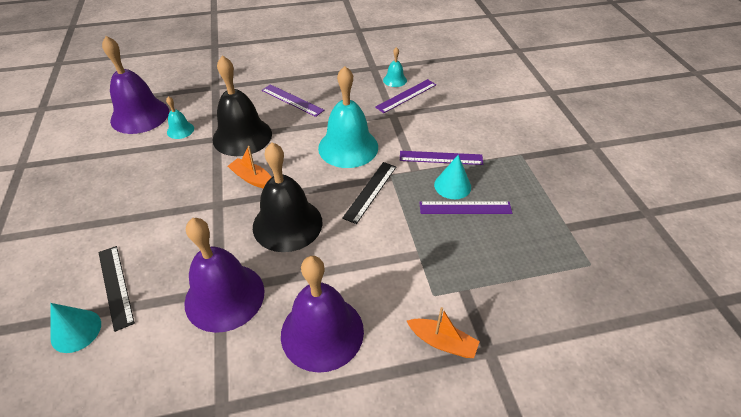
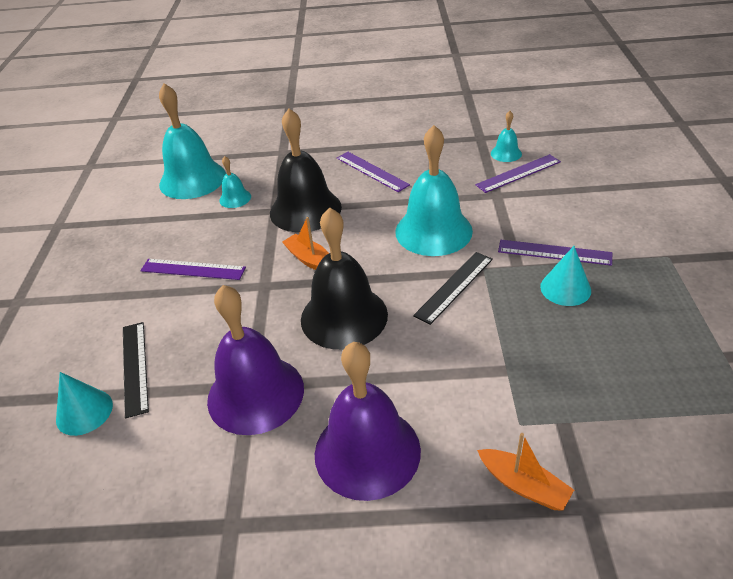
camera: 15 degrees right, 5 degrees down
purple bell [102,36,169,134] -> turquoise bell [159,83,226,199]
purple ruler [419,201,512,214] -> purple ruler moved to [140,259,246,280]

